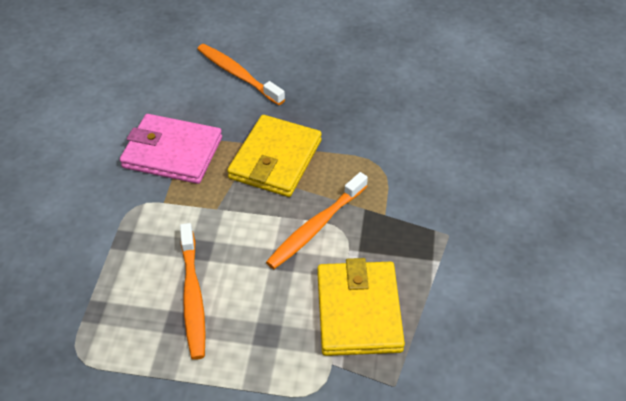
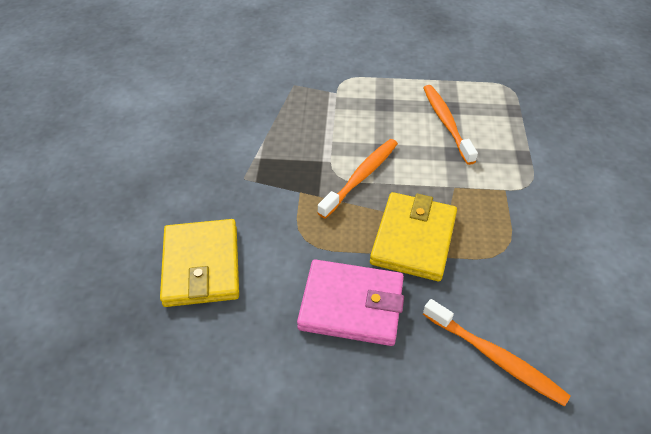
camera: 175 degrees right, 0 degrees up
pink wallet [120,114,222,184] -> pink wallet moved to [297,259,404,346]
yellow wallet [317,258,405,356] -> yellow wallet moved to [160,219,239,307]

